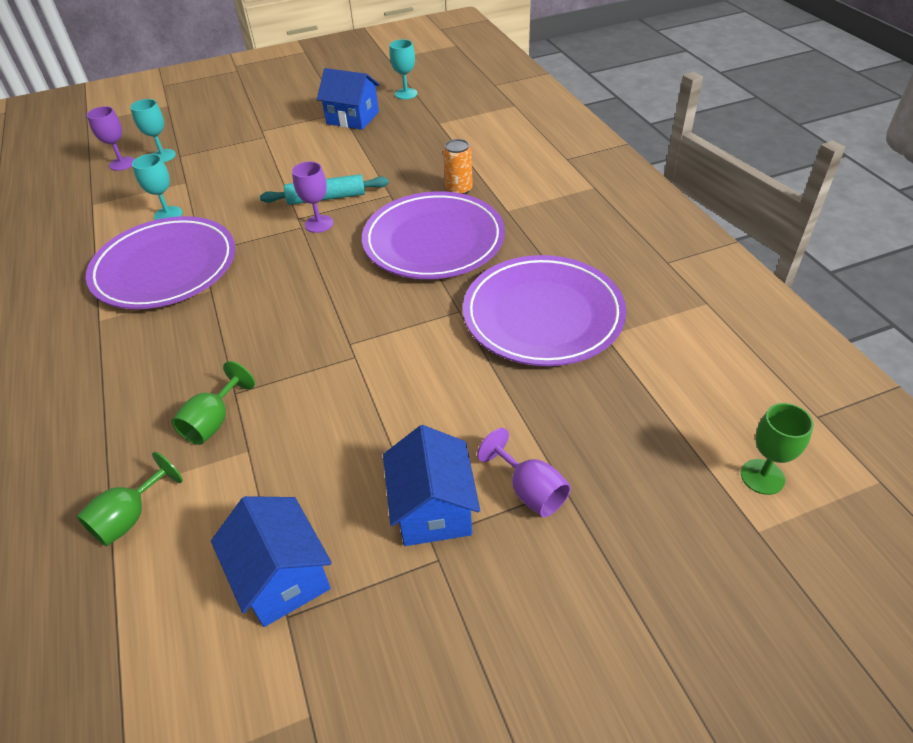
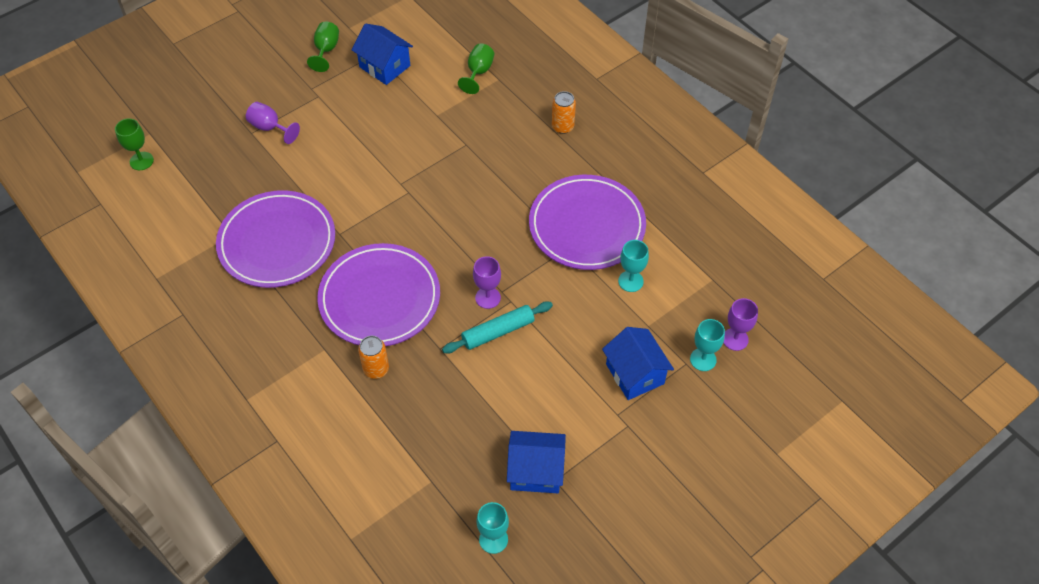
camera: 160 degrees right, 10 degrees up
green goblet [172,361,255,445] -> green goblet moved to [307,22,339,72]
blue house [383,425,480,546] -> blue house moved to [602,327,674,400]
none -> orange can [552,91,576,134]

